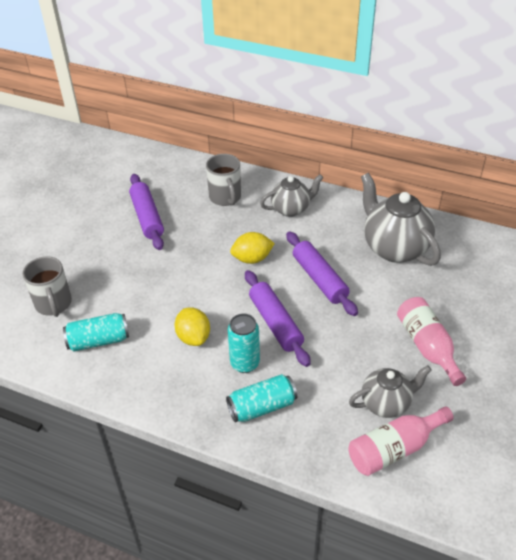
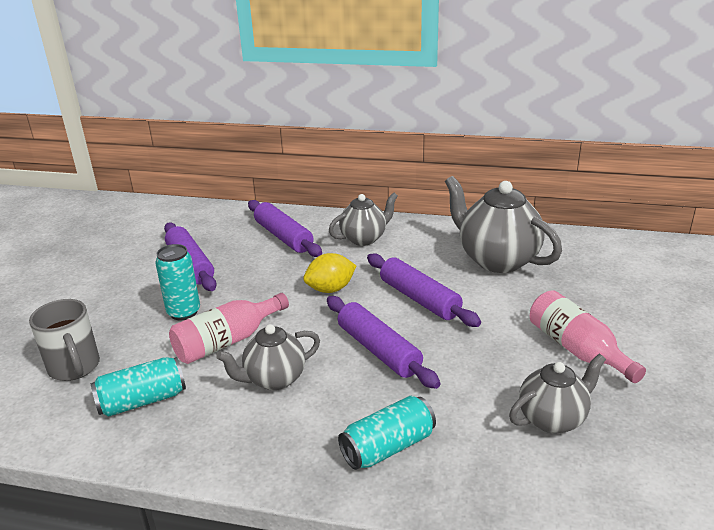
camera: 10 degrees left, 15 degrees down
yellow lemon [175,307,210,346] -> grey teapot [216,324,320,390]
grey mug [206,154,241,206] -> purple rolling pin [248,200,322,257]
turquoise can [228,314,260,373] -> turquoise can moved to [155,244,200,321]
pink bottle [348,406,454,476] -> pink bottle moved to [169,293,289,364]

